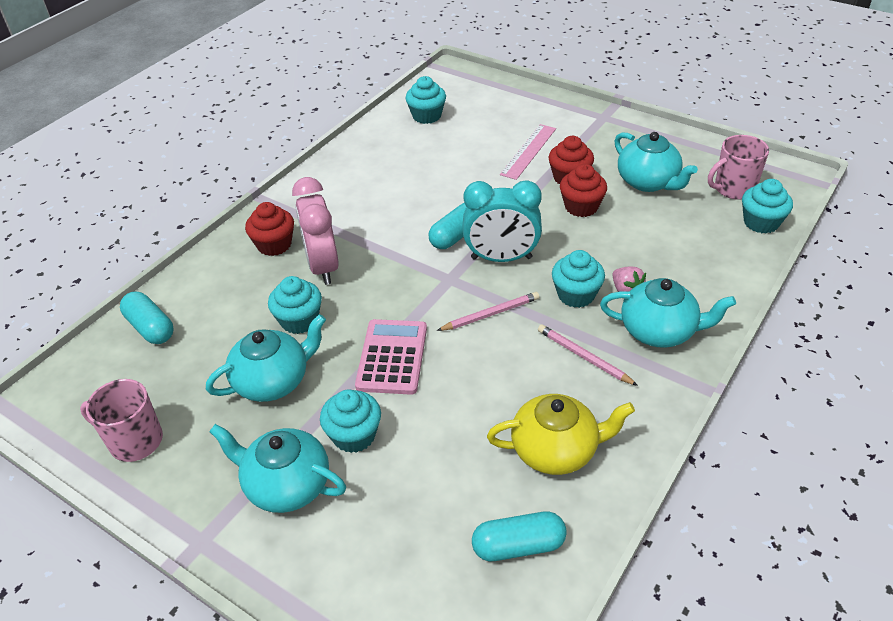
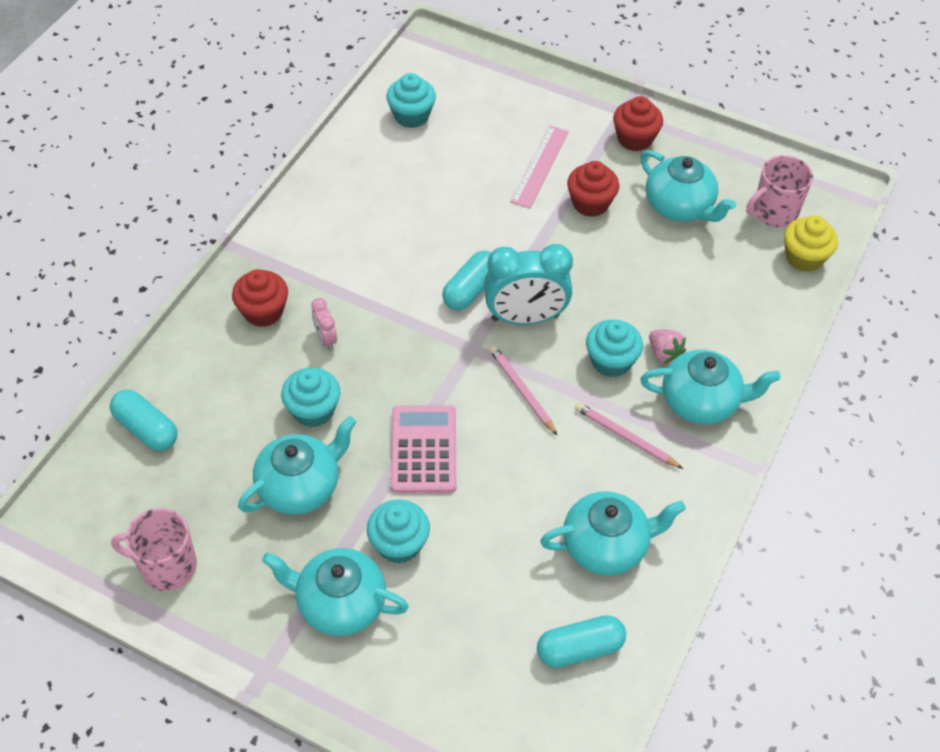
camera: 10 degrees left, 10 degrees up
pink clock [292,177,339,285] -> pink clock [311,298,337,350], size x0.46
pink pencil [437,292,539,331] -> pink pencil turned 90 degrees counterclockwise [489,346,558,436]
yellow teapot [487,394,635,475] -> turquoise teapot [540,491,686,575]
red cupcake [560,164,607,217] -> red cupcake moved to [613,96,663,151]
turquoise cupcake [742,179,793,234] -> yellow cupcake [784,215,838,272]

